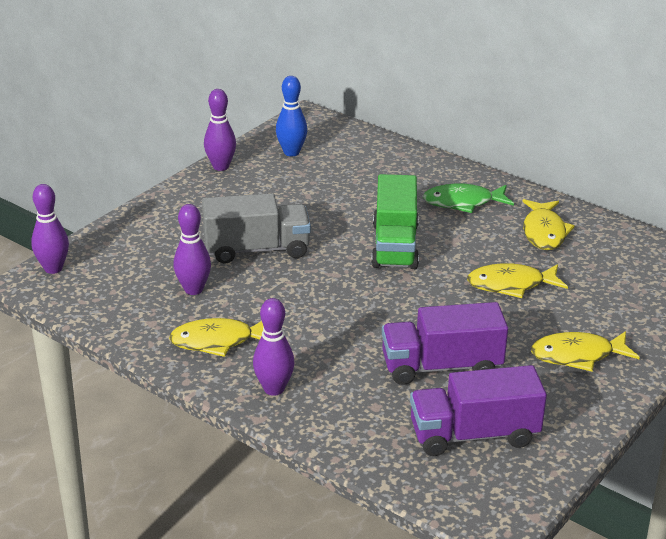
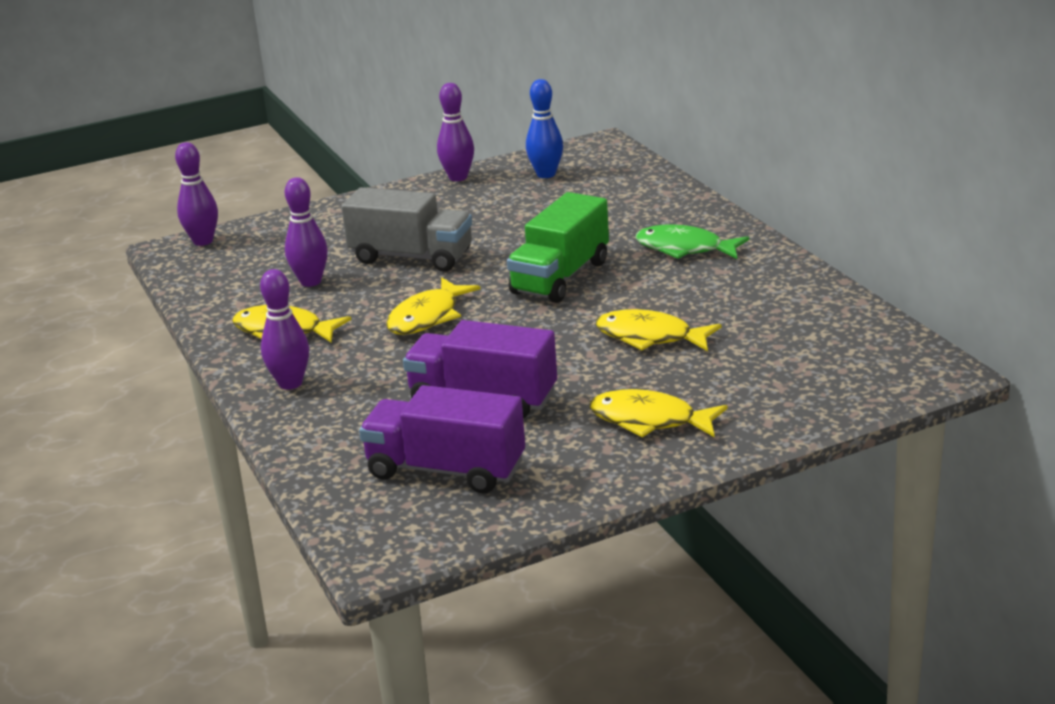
camera: 30 degrees right, 5 degrees down
yellow fish [522,199,575,250] -> yellow fish moved to [386,278,480,335]

